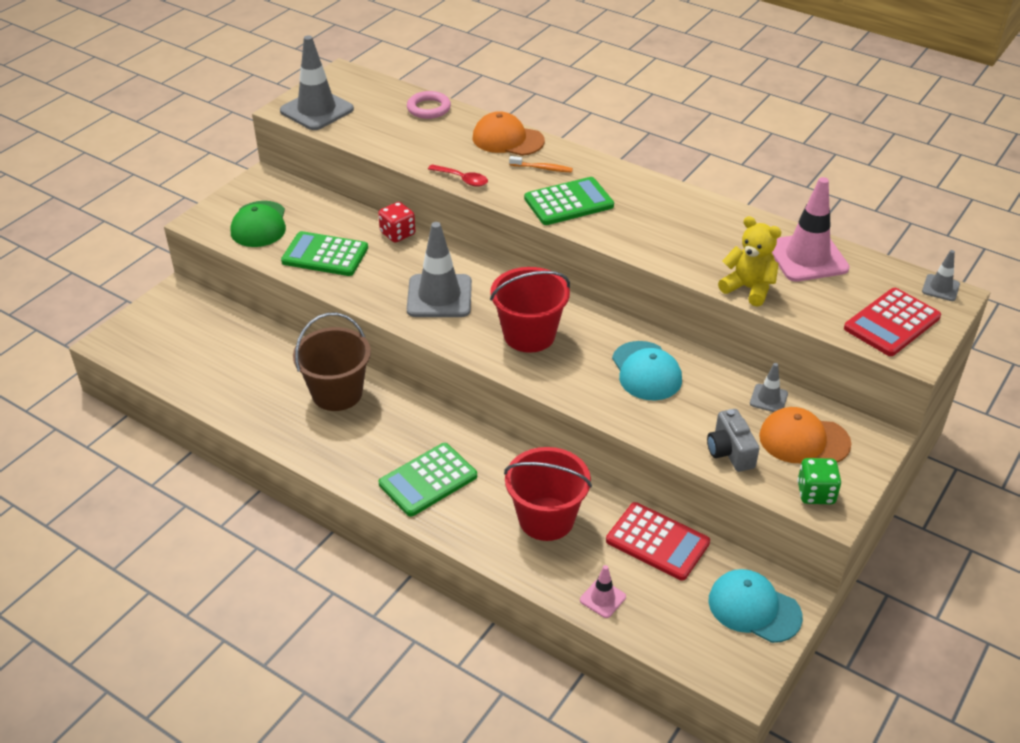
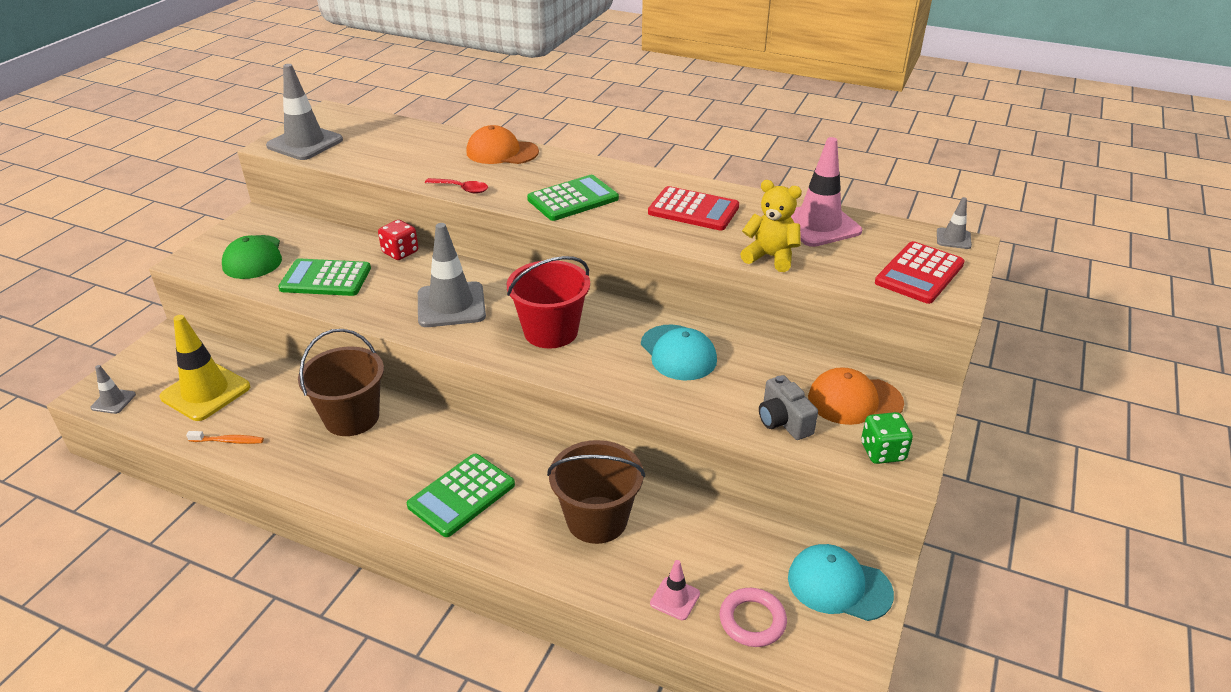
camera: 10 degrees left, 5 degrees down
pink ring [407,91,451,119] -> pink ring moved to [719,588,787,647]
red bucket [504,447,592,541] -> brown bucket [547,440,645,544]
orange toothbrush [509,156,573,173] -> orange toothbrush moved to [186,431,264,444]
red calculator [606,502,710,581] -> red calculator moved to [648,186,739,231]
grey traffic cone [750,363,788,412] -> grey traffic cone moved to [90,365,136,414]
none -> yellow traffic cone [160,315,250,421]

